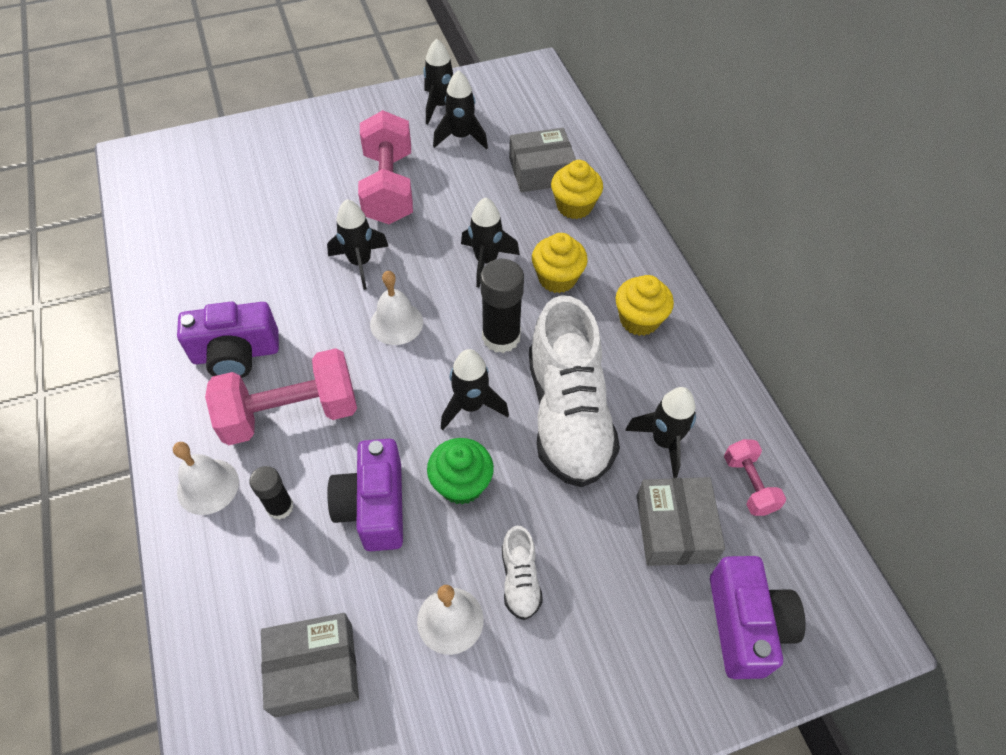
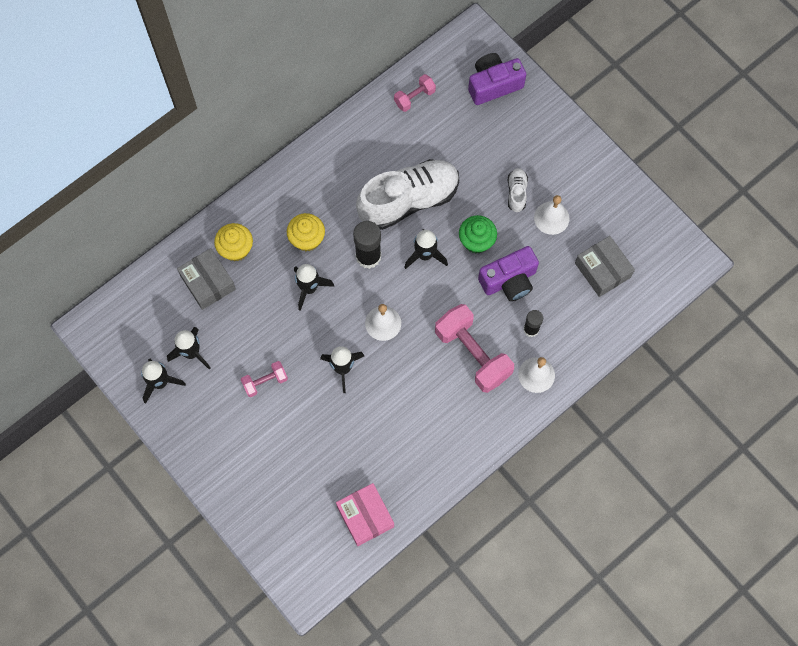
camera: 110 degrees left, 15 degrees up
purple camera [177,302,279,378] -> none
pink dumbbell [358,110,413,224] -> pink dumbbell [241,361,288,397], size x0.51
white shoe [502,526,543,620] -> white shoe turned 60 degrees counterclockwise [508,168,528,212]
yellow cupcake [616,275,674,336] -> none
black rocket [625,387,696,478] -> none
grey box [637,477,725,566] -> none
none -> pink box [336,483,394,546]

